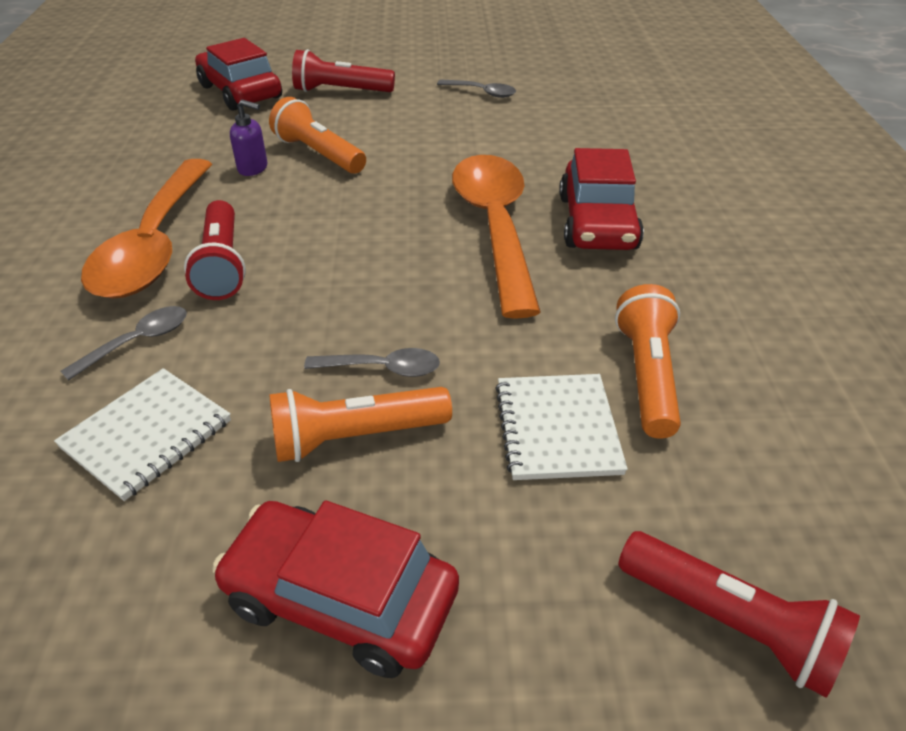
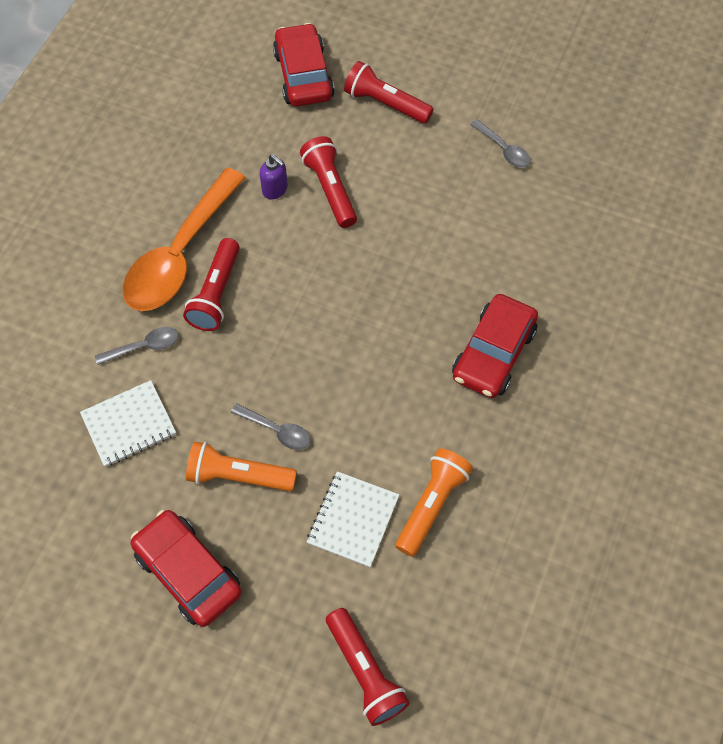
camera: 25 degrees right, 20 degrees up
orange flashlight [269,97,366,174] -> red flashlight [300,136,357,228]
orange spoon [452,155,541,319] -> none

